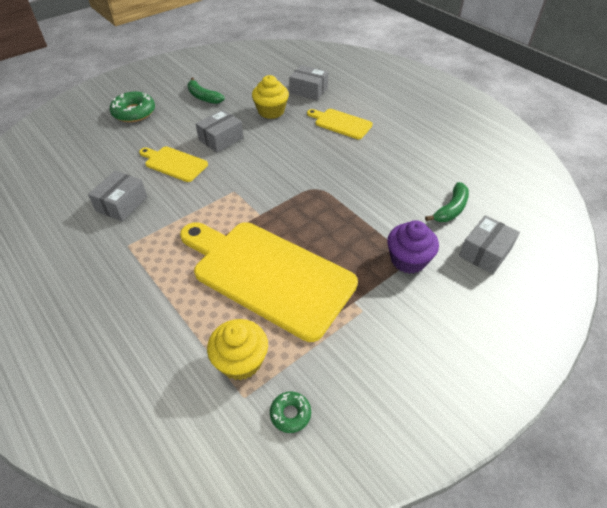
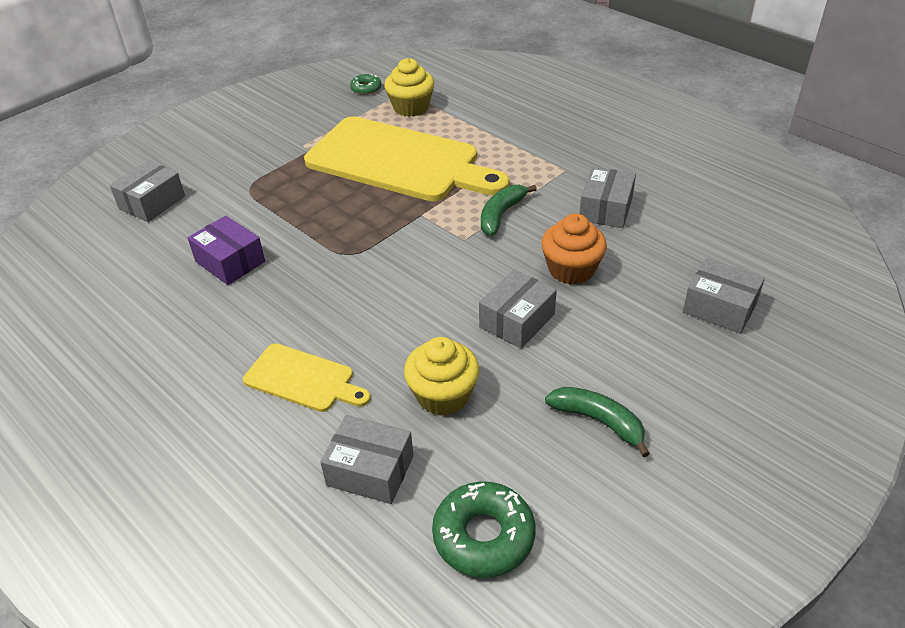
camera: 175 degrees right, 5 degrees down
green donut [110,92,155,122] -> green donut moved to [432,481,535,578]
yellow cutting board [139,146,208,182] -> orange cupcake [541,214,607,285]
purple cupcake [387,220,439,274] -> none
green banana [425,182,469,222] -> green banana moved to [481,185,537,236]
none -> purple box [188,216,265,285]
none -> grey box [683,258,765,334]

